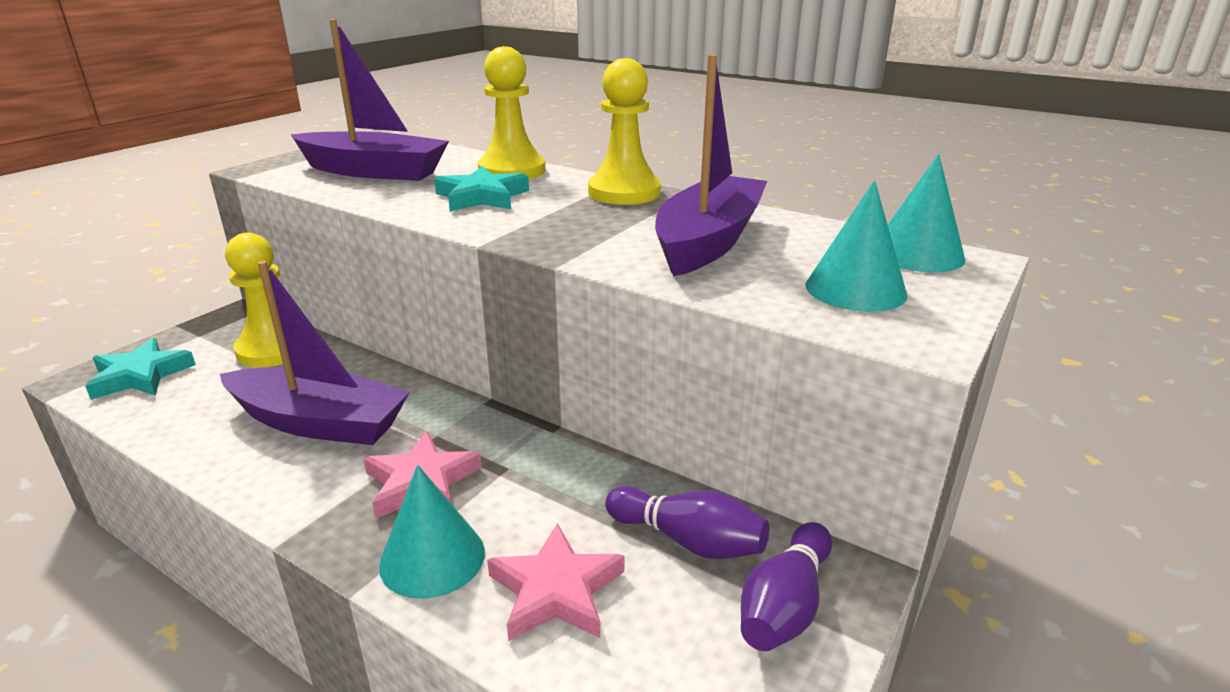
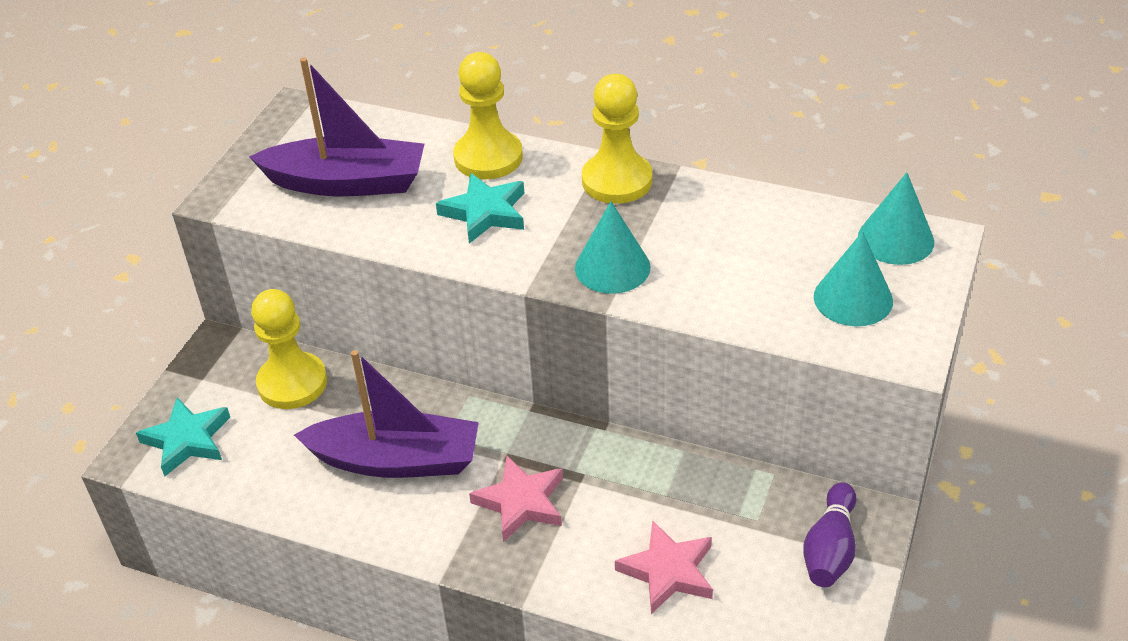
camera: 10 degrees left, 15 degrees up
turquoise cone [379,465,485,599] -> turquoise cone moved to [575,201,651,294]
purple bowling pin [605,486,769,559] -> none
purple boat [655,54,767,276] -> none

